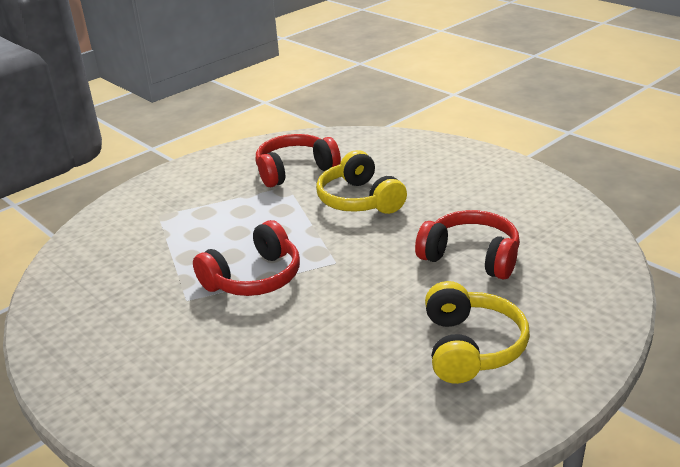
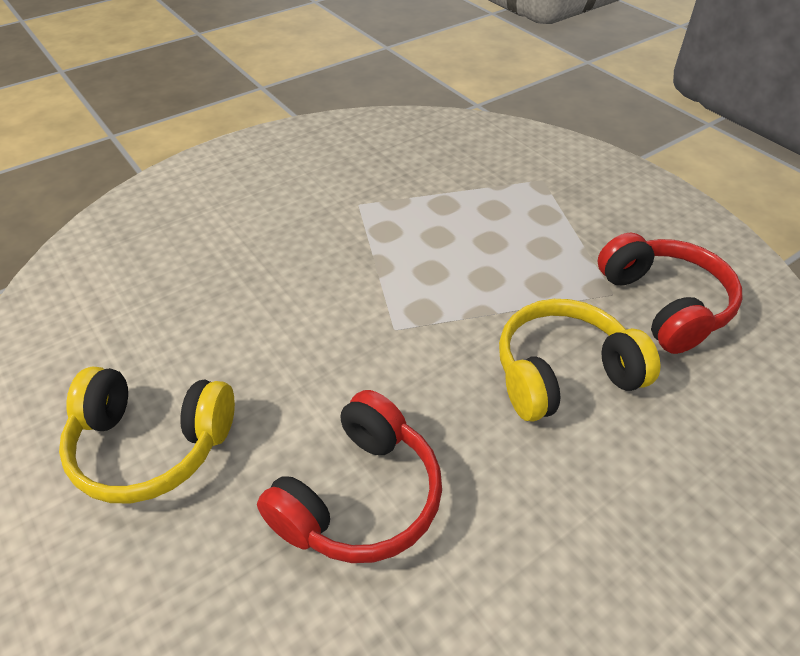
camera: 95 degrees right, 15 degrees up
red headphones [193,220,300,296] -> none

